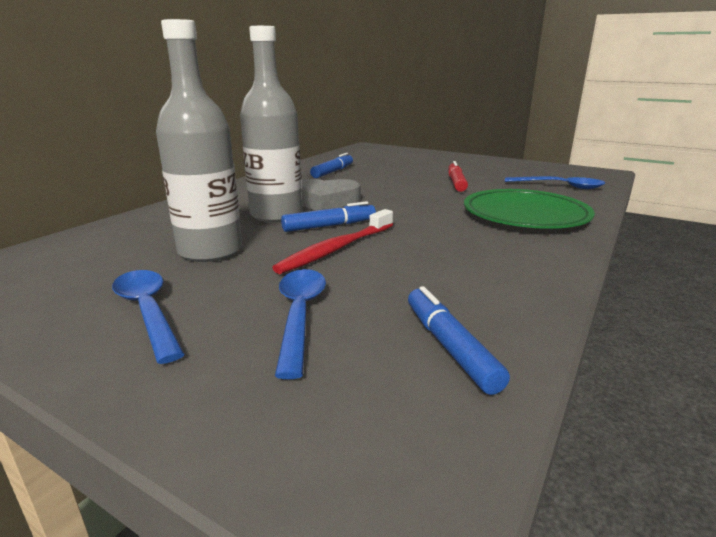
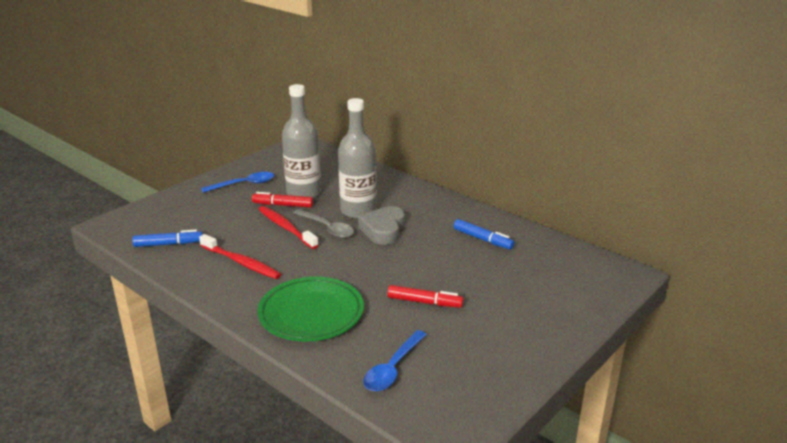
camera: 100 degrees right, 5 degrees up
blue spoon [275,269,326,379] -> none
blue marker [281,201,376,232] -> grey spoon [293,209,354,238]
none -> red toothbrush [199,234,281,279]
none -> red marker [252,192,313,208]

